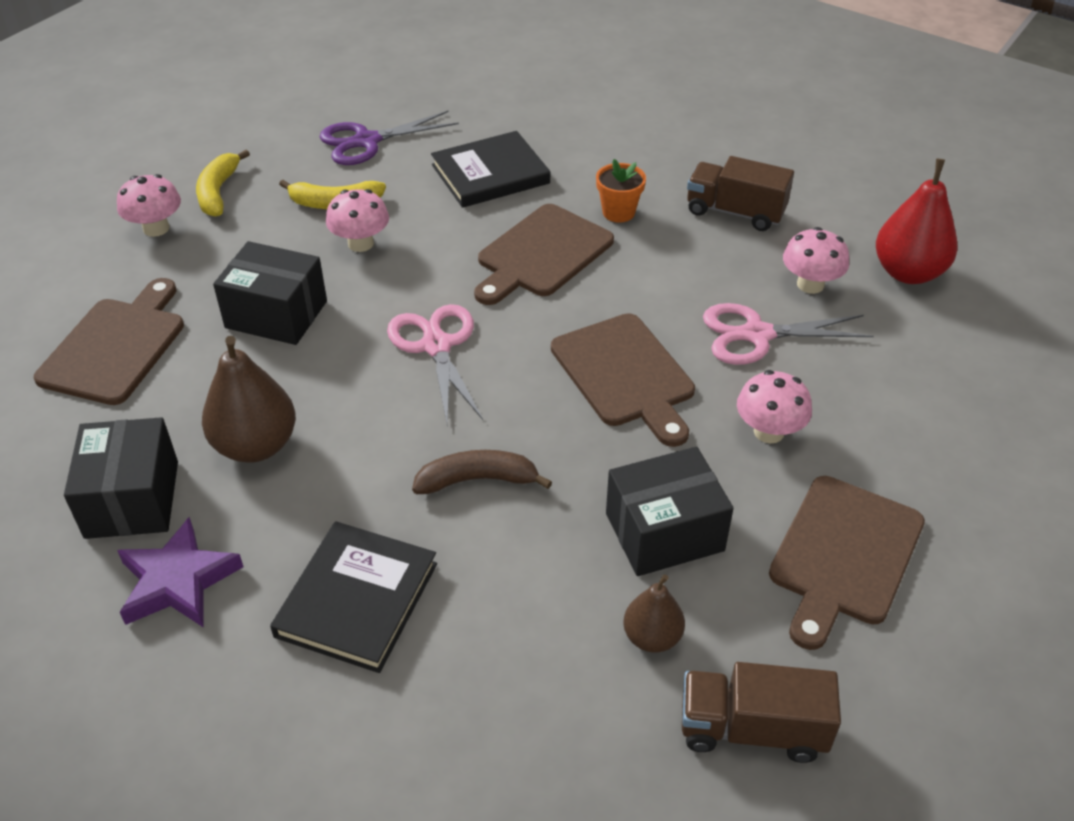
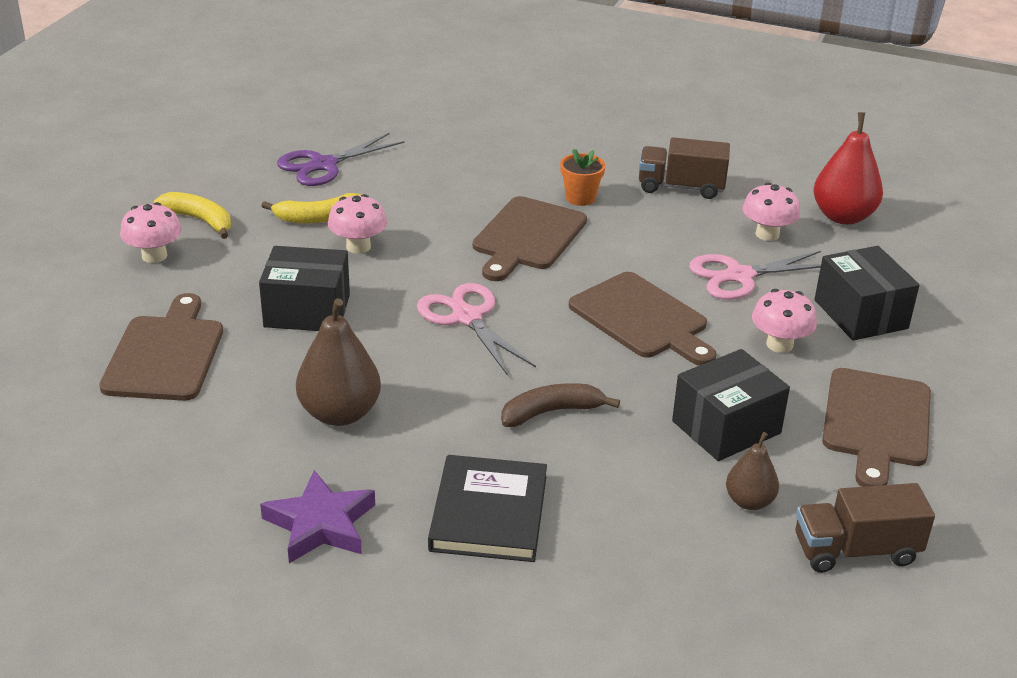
camera: 15 degrees left, 10 degrees down
black box [64,417,178,539] -> black box moved to [814,246,920,341]
yellow banana [196,150,250,217] -> yellow banana turned 135 degrees clockwise [154,192,231,239]
black book [431,131,550,208] -> none

